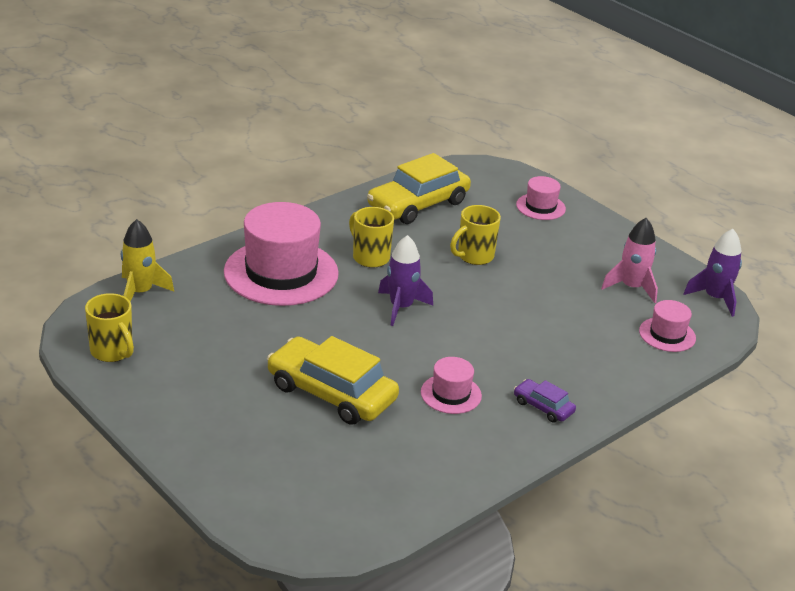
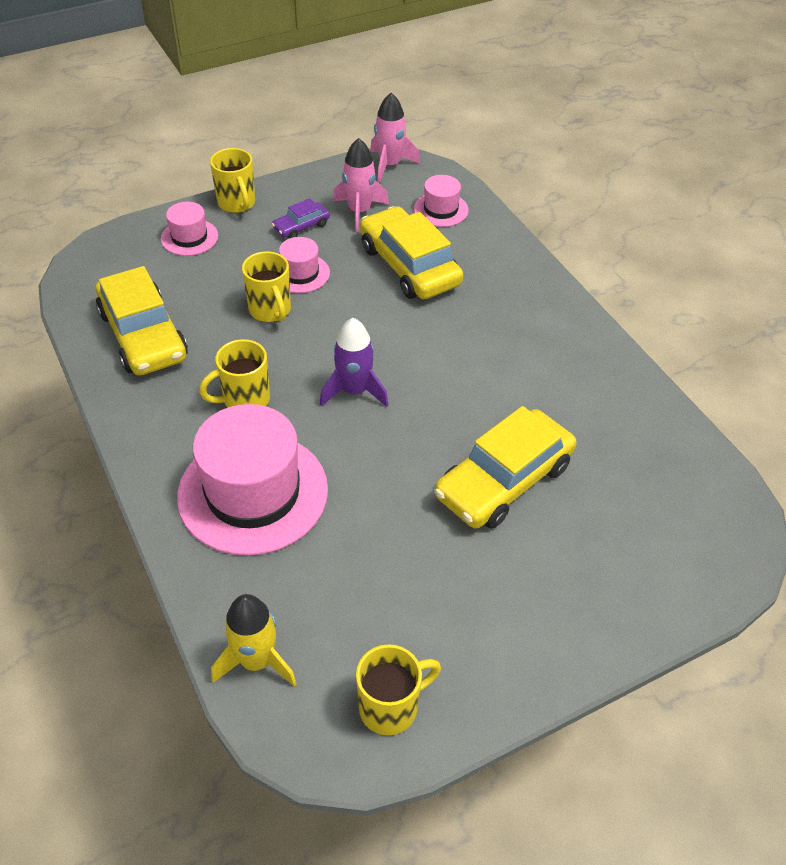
camera: 75 degrees left, 15 degrees up
pink hat [421,357,482,414] -> pink hat moved to [279,237,330,293]
purple car [514,379,576,423] -> purple car moved to [272,198,330,238]
purple rocket [684,229,742,317] -> pink rocket [370,93,420,183]
none -> yellow mug [210,148,255,213]
none -> yellow car [360,206,463,299]

